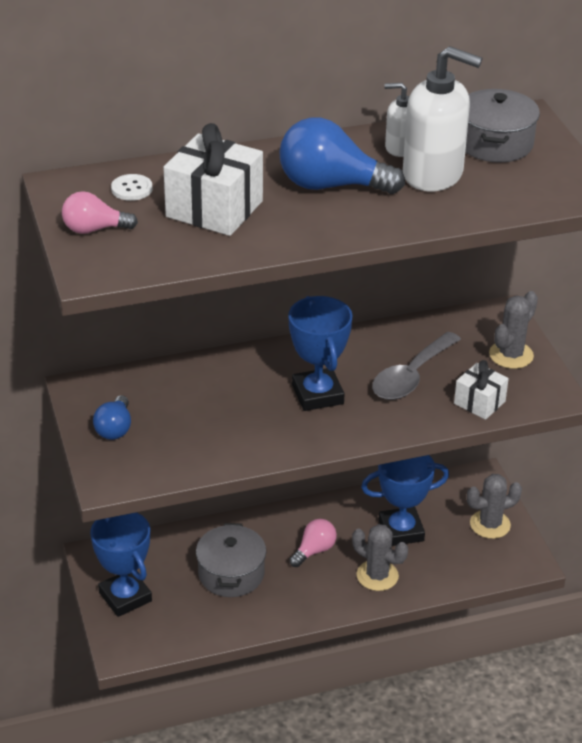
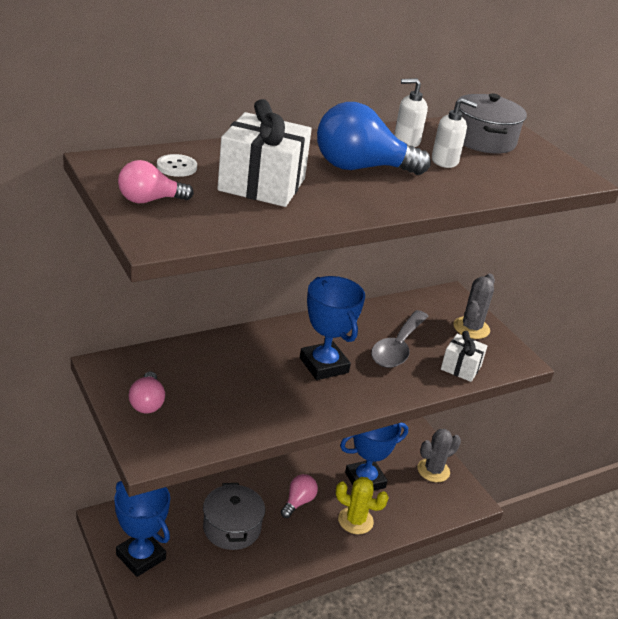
camera: 15 degrees left, 5 degrees down
blue light bulb [93,395,131,440] -> pink light bulb [129,371,165,413]
grey cactus [352,524,408,591] -> yellow cactus [336,477,389,534]
white soap dispenser [403,46,482,191] -> white soap dispenser [432,98,478,168], size x0.53

